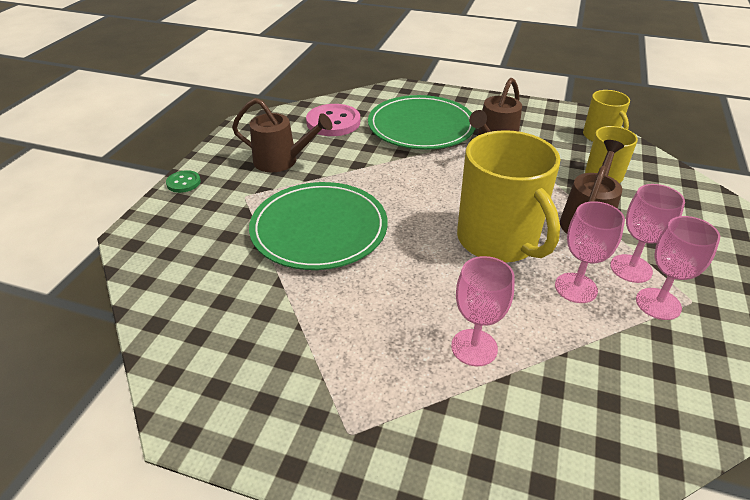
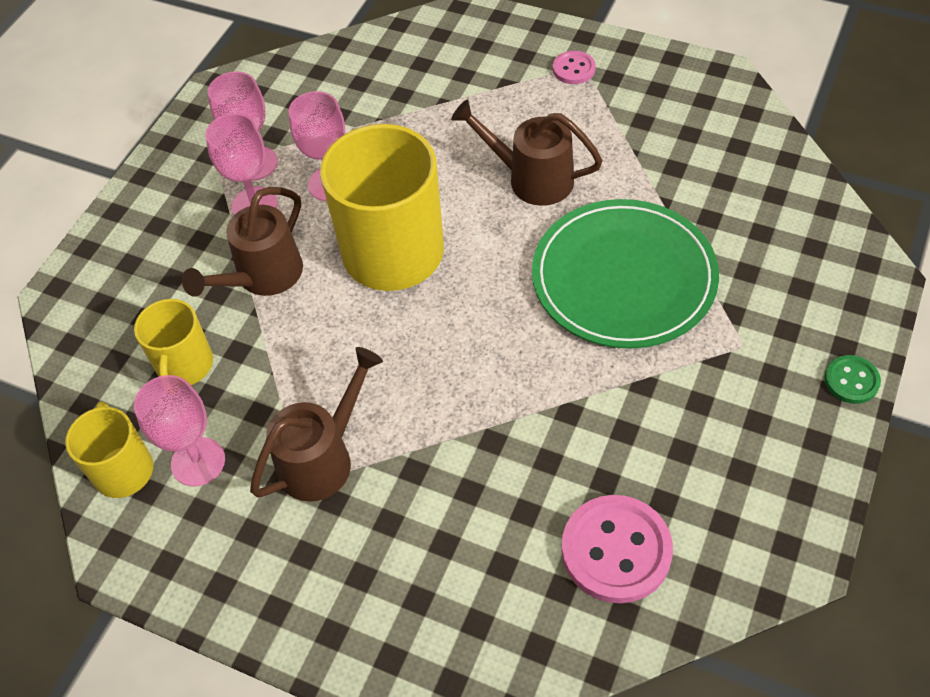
camera: 170 degrees left, 15 degrees up
brown watering can [232,98,332,172] -> brown watering can moved to [451,99,603,206]
green plate [368,95,476,150] -> none
pink goblet [451,256,515,366] -> pink goblet moved to [134,375,225,486]
none -> pink button [553,51,595,84]

